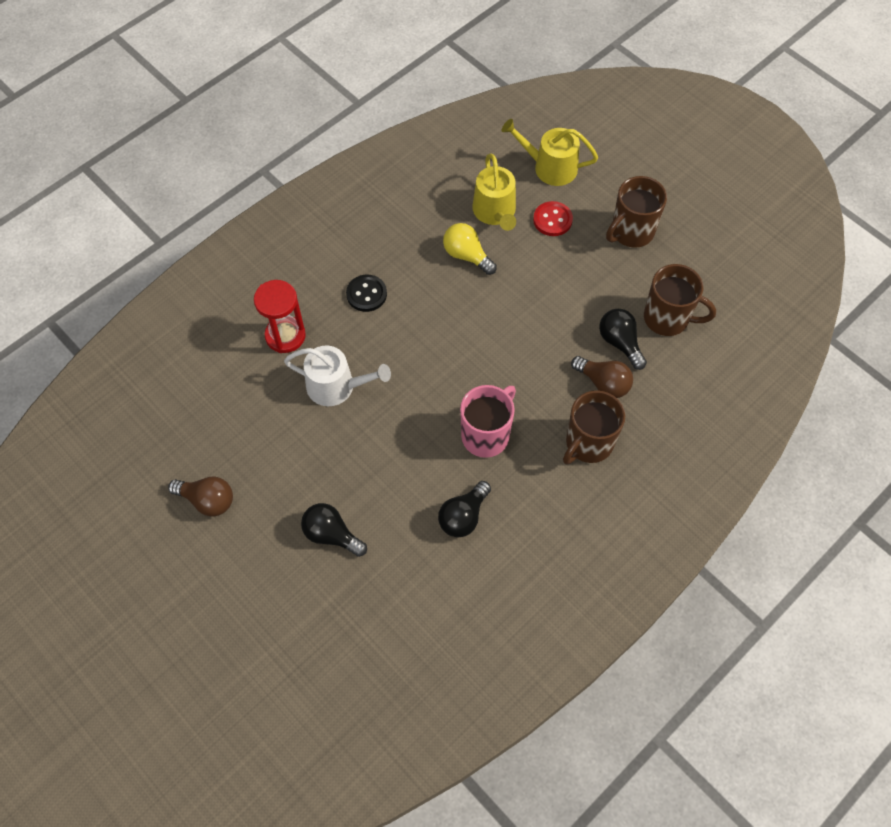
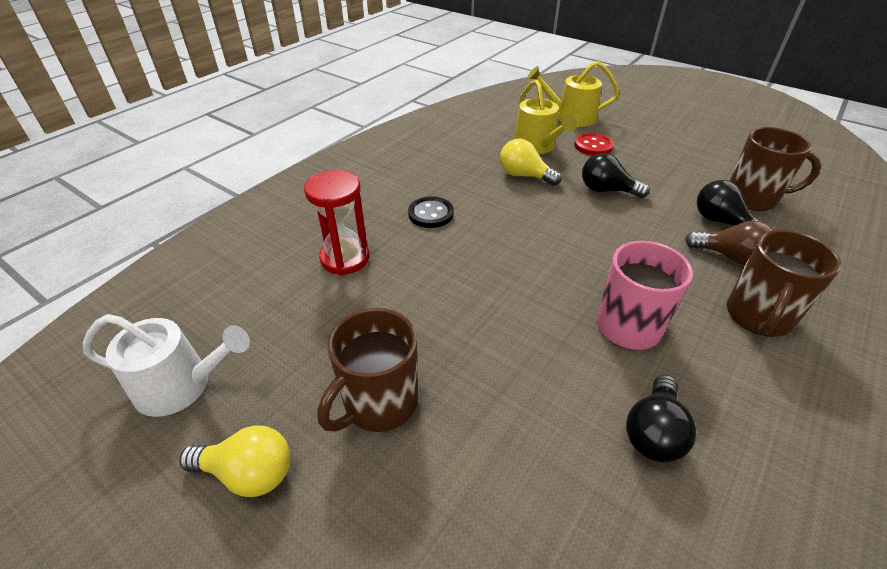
camera: 10 degrees left, 20 degrees down
brown light bulb [168,477,233,517] -> yellow light bulb [179,426,290,497]
white watering can [284,345,391,406] -> white watering can moved to [83,314,250,417]
black light bulb [301,503,367,557] -> black light bulb moved to [582,153,650,198]
brown mug [606,176,667,248] -> brown mug moved to [317,308,418,432]

